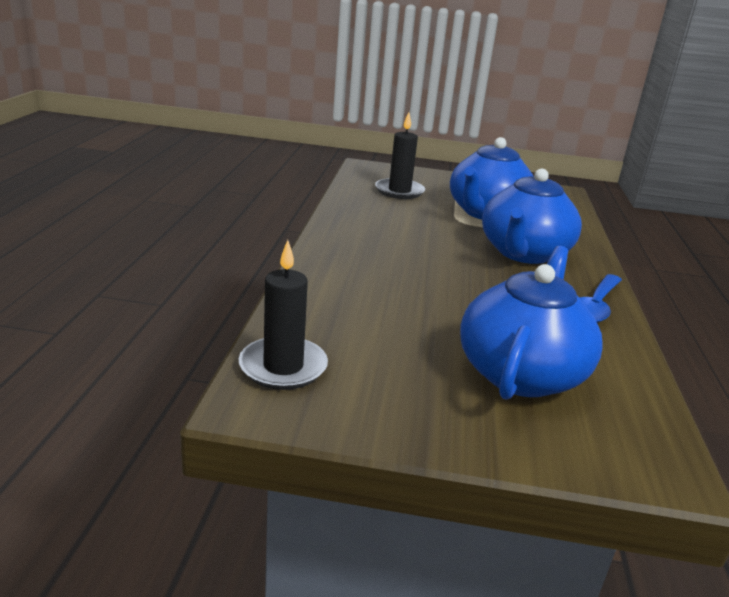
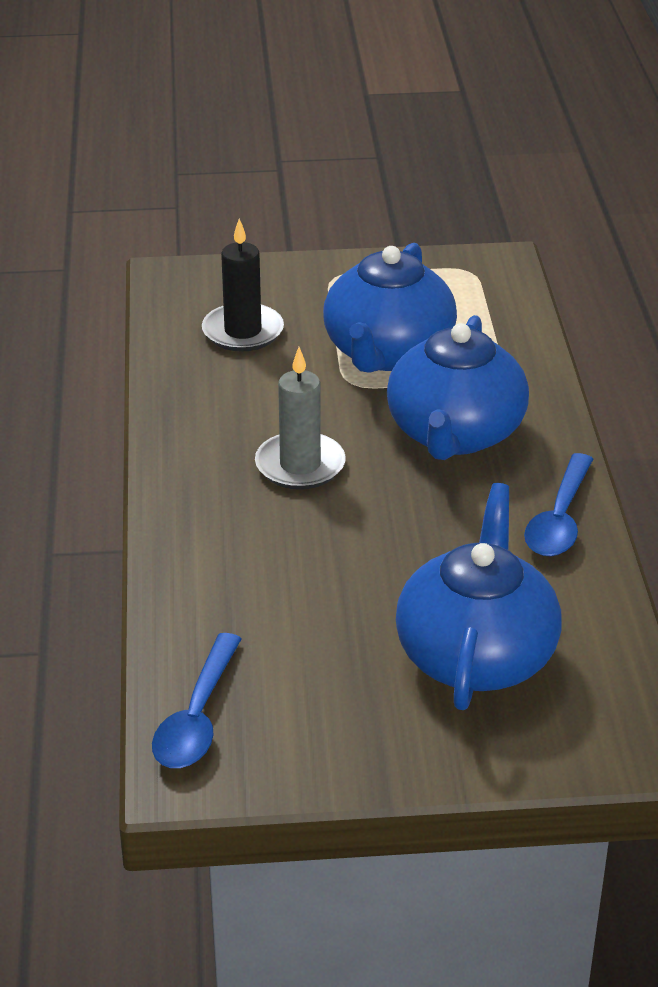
camera: 10 degrees left, 10 degrees up
black candle [239,240,328,390] -> blue spoon [152,633,242,768]
none -> grey candle [255,347,346,490]

